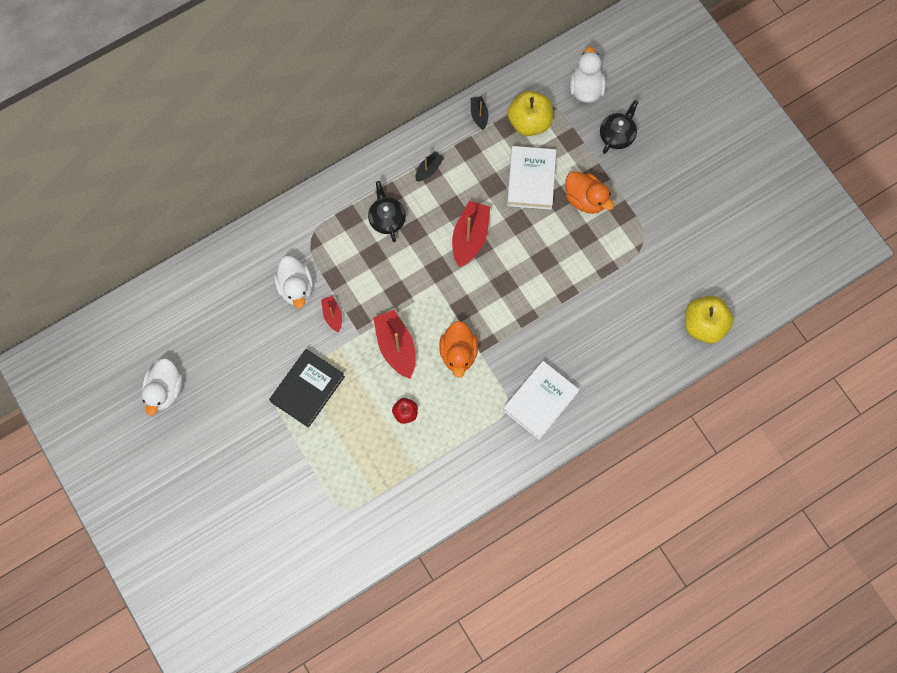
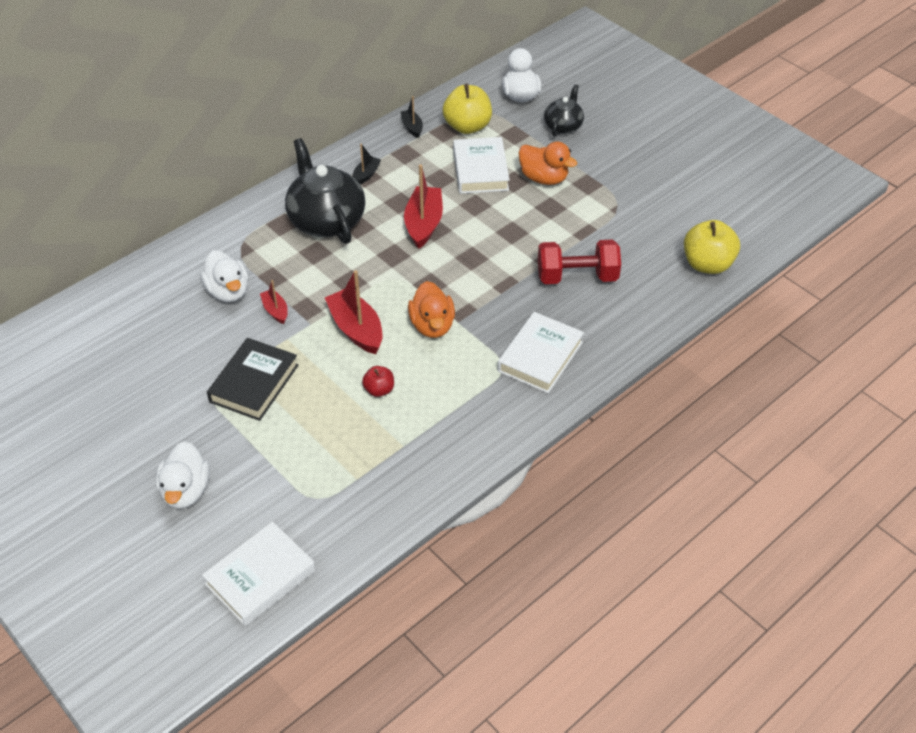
camera: 10 degrees left, 25 degrees down
white duck [142,358,183,416] -> white duck moved to [156,441,210,509]
black teapot [368,181,406,242] -> black teapot [285,138,365,244], size x1.83
none -> white book [202,522,315,626]
none -> red dumbbell [538,240,621,284]

